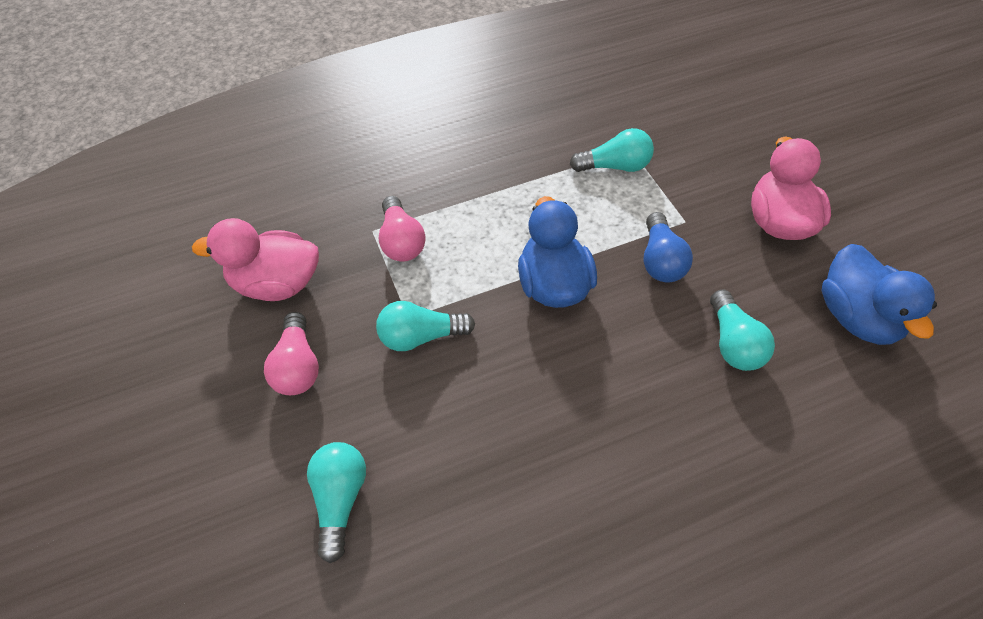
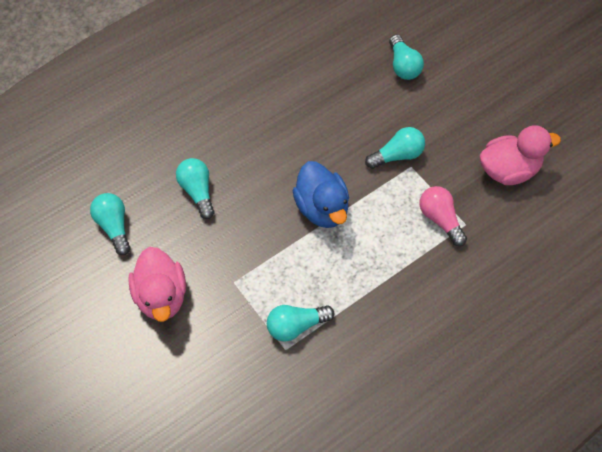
camera: 165 degrees right, 5 degrees up
pink light bulb [264,312,319,395] -> none
blue light bulb [643,212,693,283] -> none
blue duck [822,244,937,345] -> turquoise light bulb [90,193,131,255]

